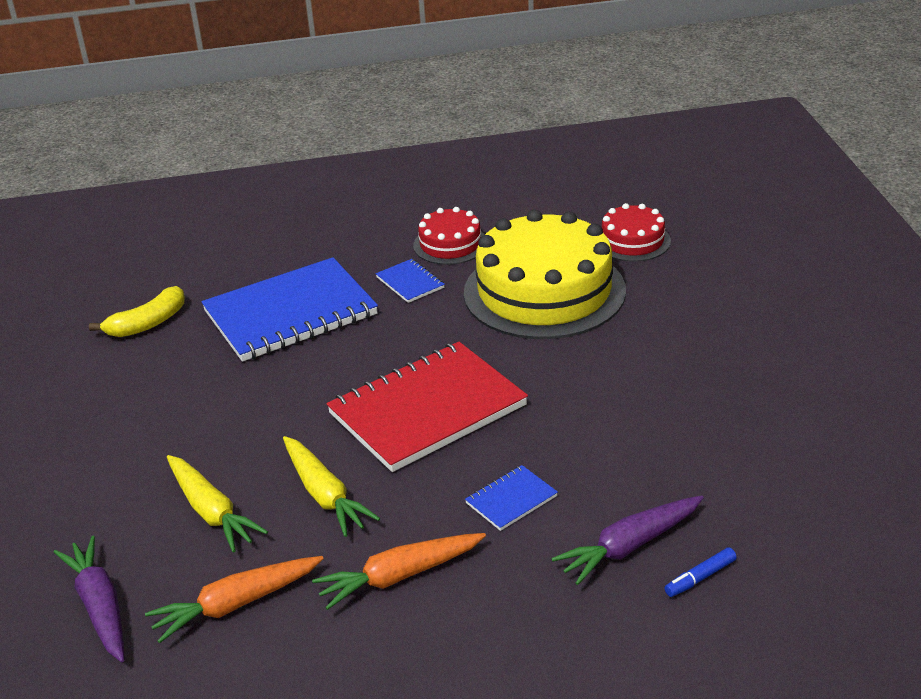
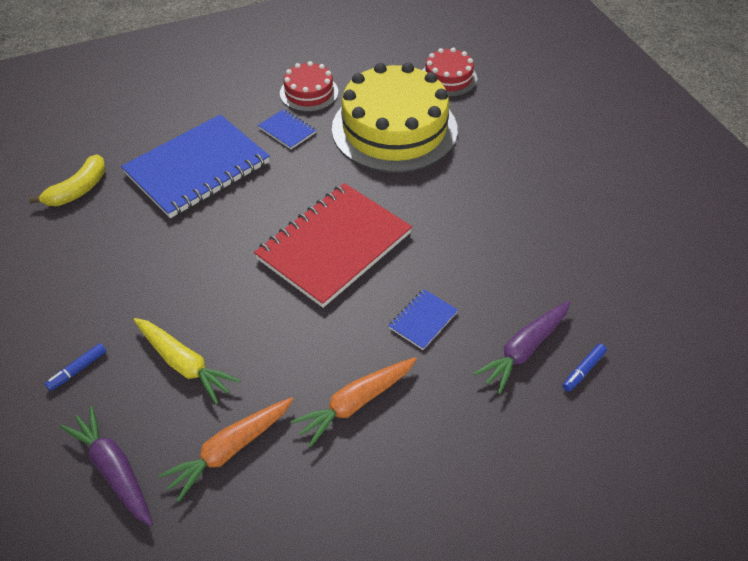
camera: 15 degrees left, 15 degrees up
yellow carrot [283,436,380,537] -> none
none -> blue marker [45,343,106,391]

